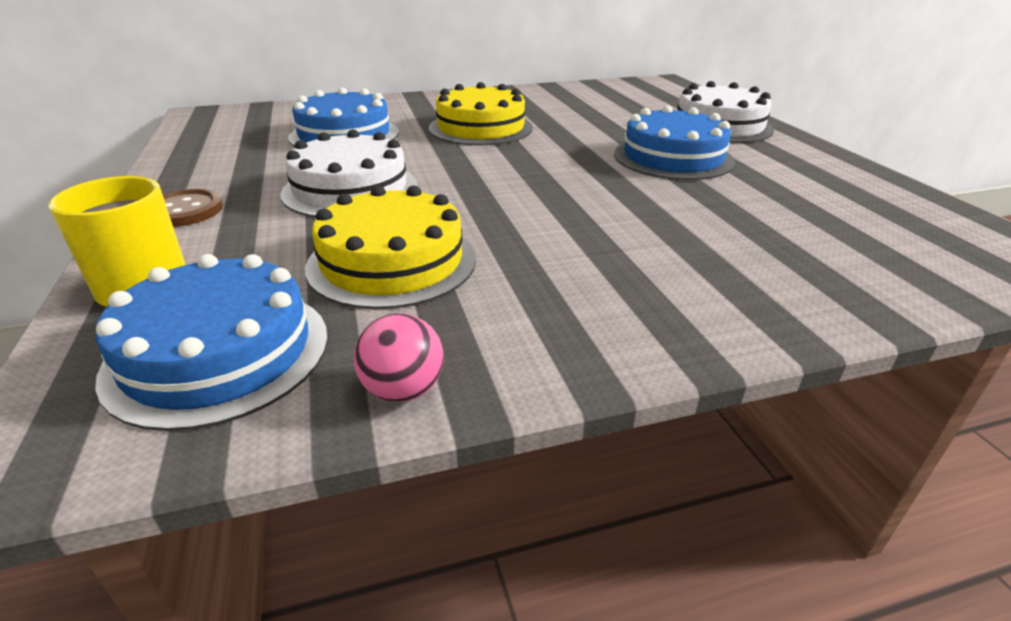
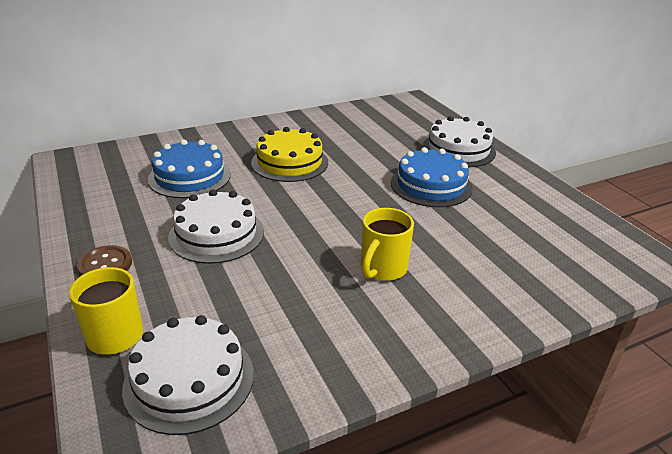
camera: 10 degrees left, 0 degrees up
blue cake [95,254,328,431] -> white cake [122,315,254,435]
yellow cake [305,185,476,309] -> none
pink ball [354,313,444,402] -> none
none -> yellow mug [361,208,414,281]

